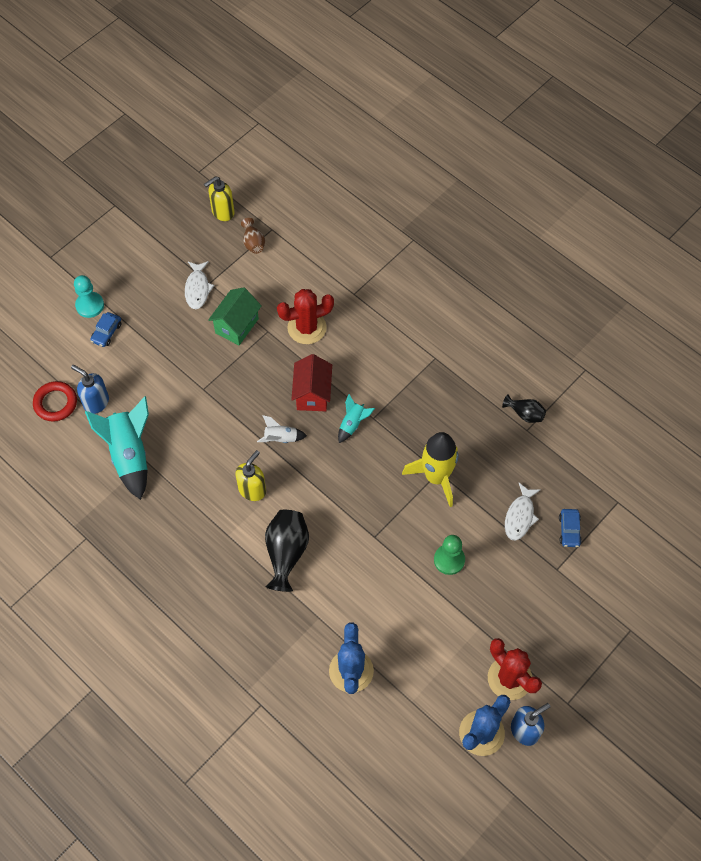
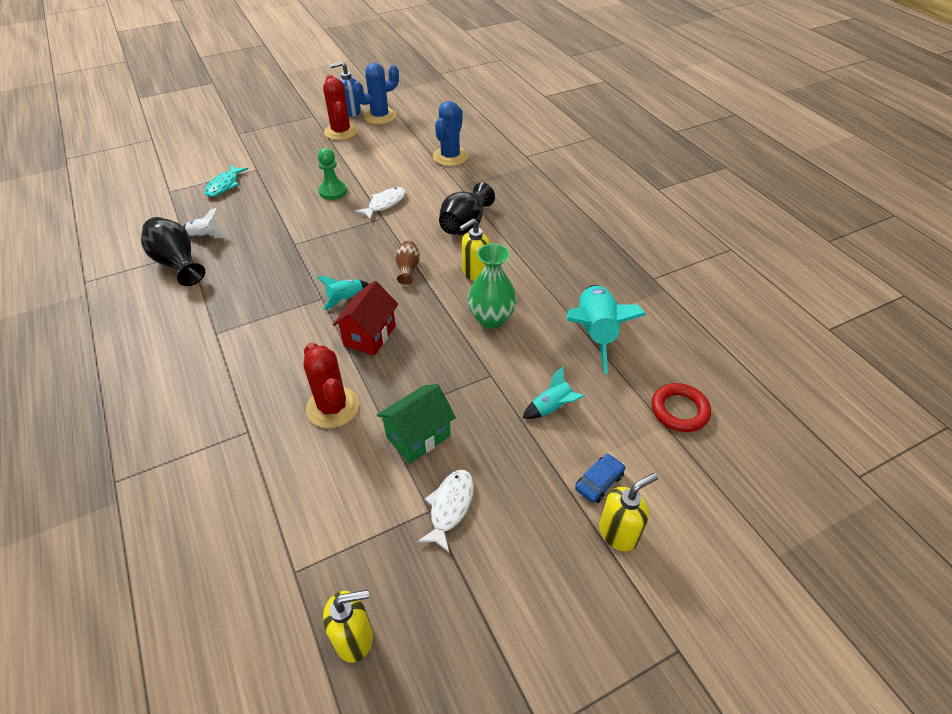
camera: 160 degrees left, 15 degrees down
blue soap dispenser [71,365,109,414] -> none
turquoise pawn [74,275,104,318] -> yellow soap dispenser [599,473,658,551]
brown vase [241,218,265,254] -> brown vase moved to [395,241,420,285]
white rocket [257,415,307,443] -> white rocket moved to [183,208,228,238]
red cactus [277,289,334,344] -> red cactus turned 60 degrees clockwise [304,342,359,428]
yellow rocket [402,432,458,507] -> none
black vase [502,394,546,423] -> black vase [141,217,205,286], size x1.76
white fish [505,483,540,540] -> white fish moved to [355,187,406,220]
blue car [559,509,582,547] -> turquoise fish [204,165,248,197]
none -> green vase [468,243,517,329]
none -> turquoise rocket [523,366,584,419]

